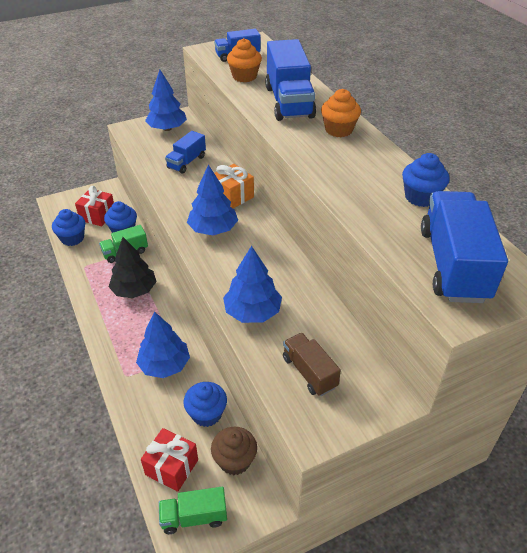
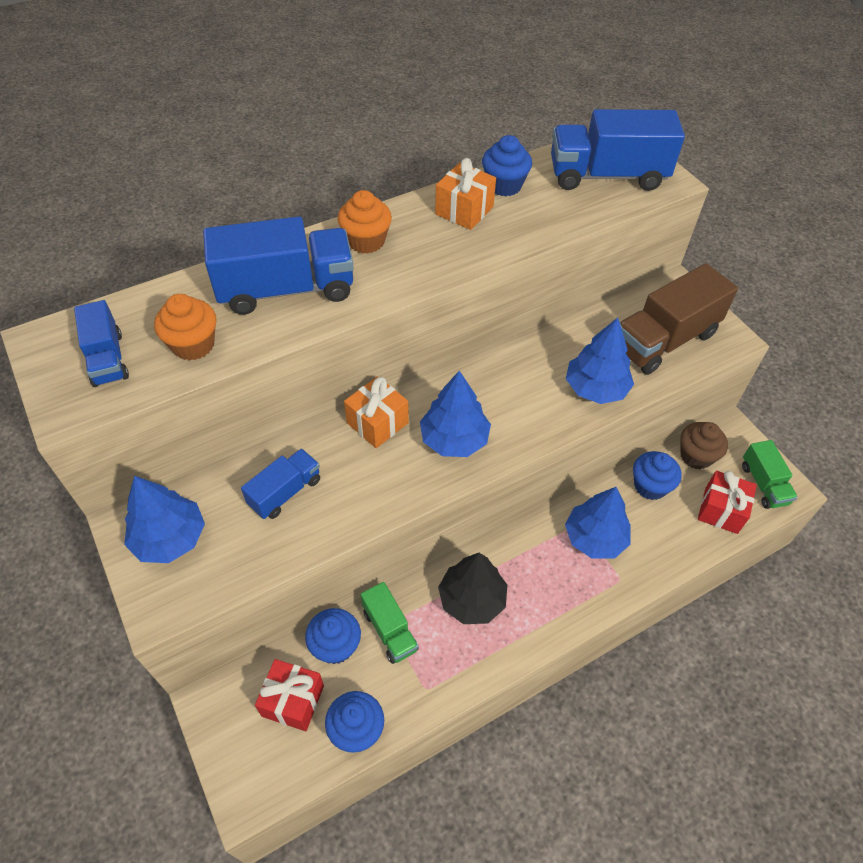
camera: 95 degrees left, 10 degrees up
blue truck [165,131,206,174] -> blue truck turned 75 degrees counterclockwise [241,448,320,519]
brown truck [283,333,341,396] -> brown truck [620,263,738,375], size x1.79
none -> orange gift [435,158,496,230]

